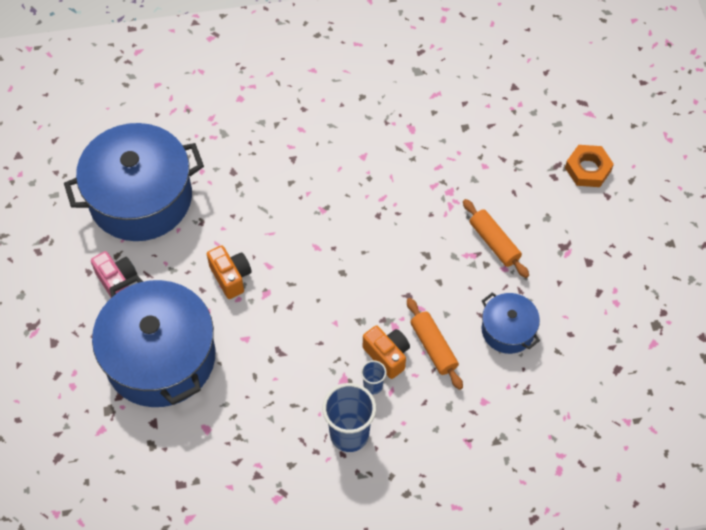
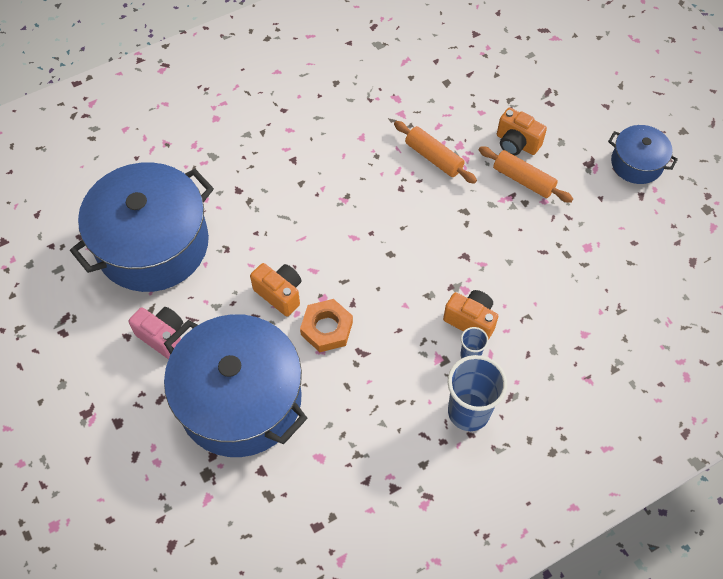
camera: 20 degrees left, 0 degrees up
orange rolling pin [407,298,463,390] -> orange rolling pin moved to [394,121,477,184]
blue pot [482,292,540,354] -> blue pot moved to [608,125,678,184]
orange nut [565,145,614,187] -> orange nut moved to [300,299,353,352]
none -> orange camera [497,108,547,156]

